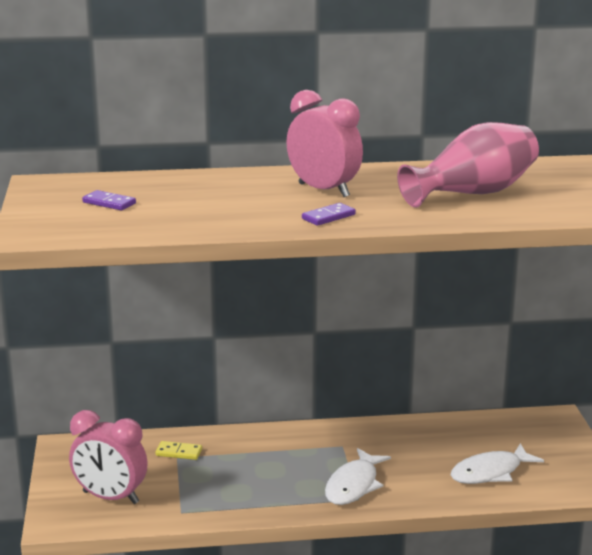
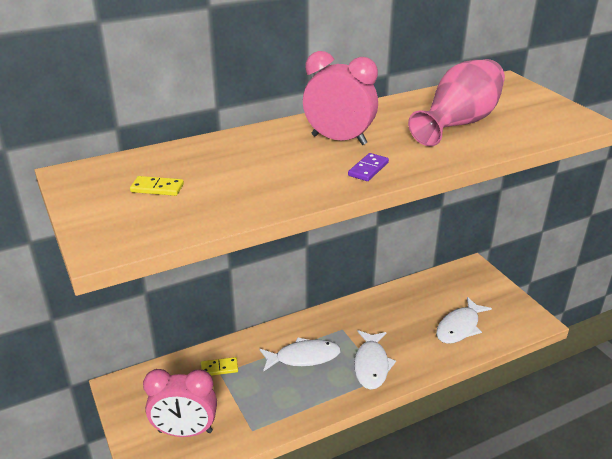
camera: 20 degrees left, 10 degrees up
purple domino [82,190,136,210] -> yellow domino [130,176,184,196]
none -> white fish [260,337,341,372]

